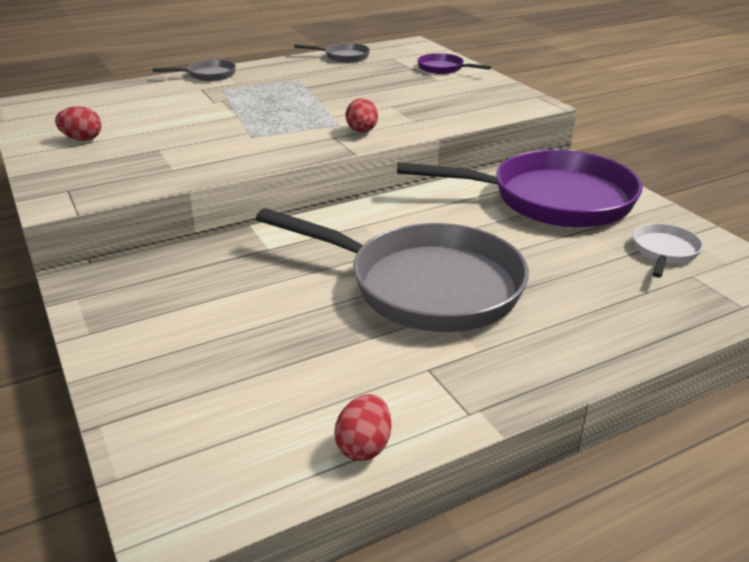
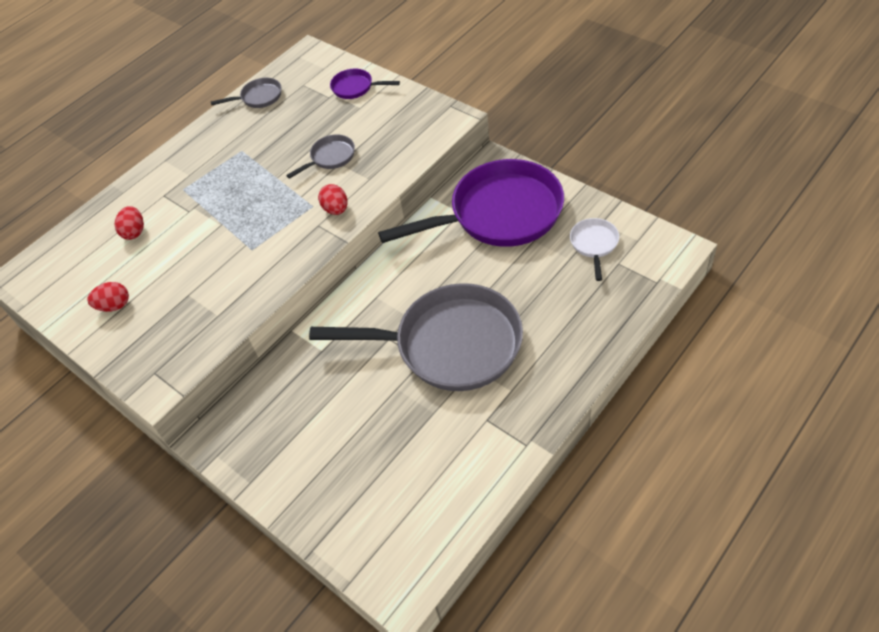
camera: 15 degrees left, 20 degrees up
grey pan [153,60,236,81] -> grey pan moved to [286,134,355,179]
red egg [334,394,391,461] -> red egg moved to [114,206,144,240]

